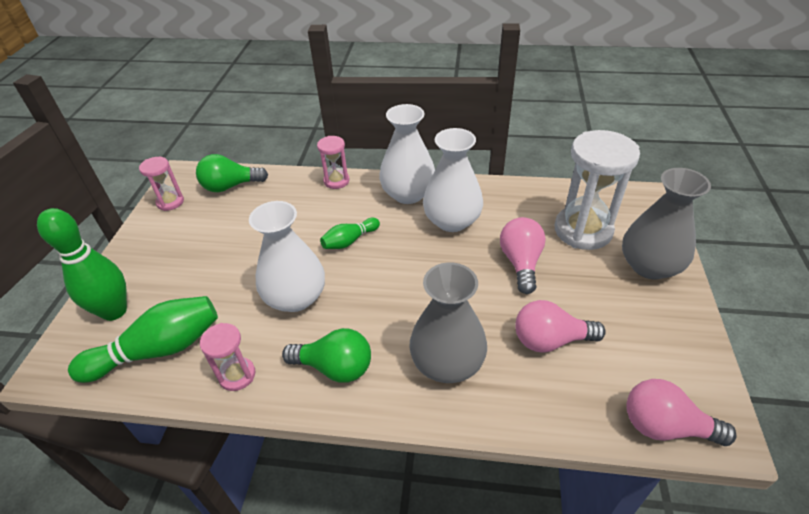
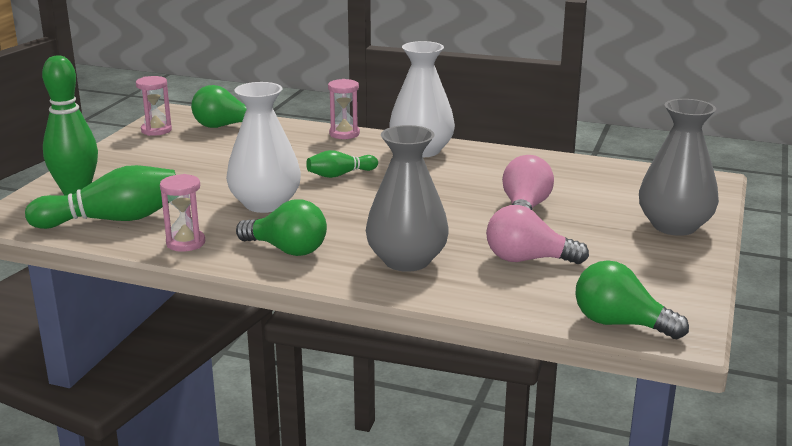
camera: 10 degrees right, 20 degrees down
white vase [423,128,483,232] -> none
white hourglass [555,130,640,250] -> none
pink light bulb [626,379,736,446] -> green light bulb [575,260,689,339]

